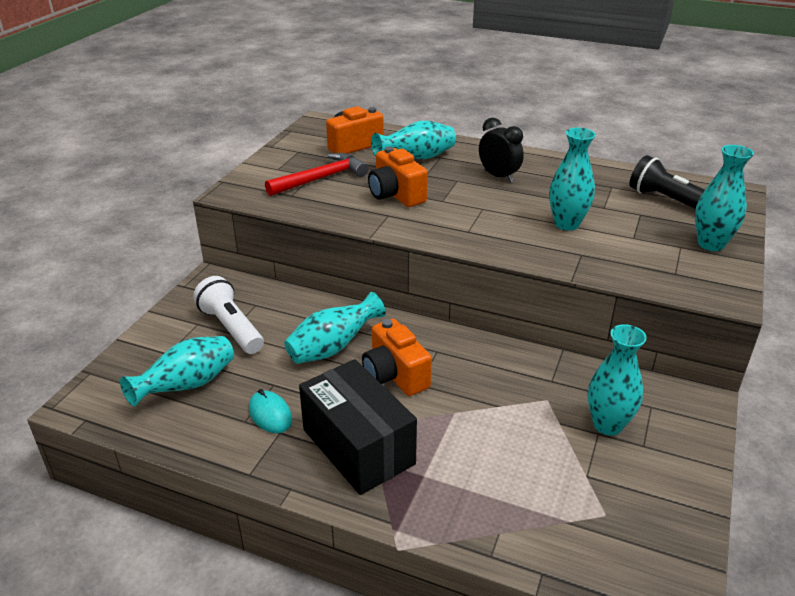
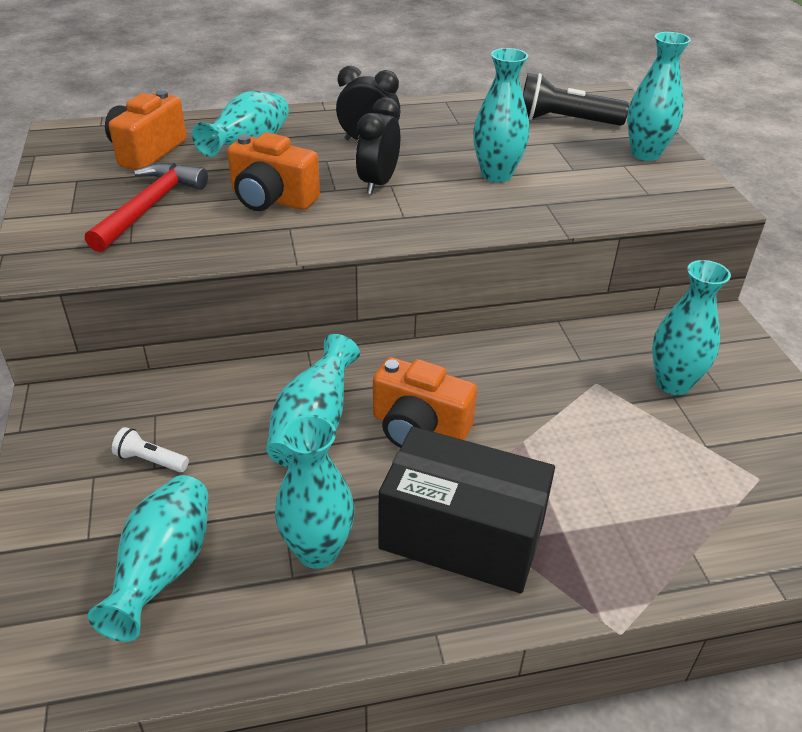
camera: 35 degrees left, 5 degrees up
white flashlight [193,276,264,354] -> white flashlight [112,427,189,472], size x0.50
turquoise mouse [249,389,292,433] -> turquoise vase [275,415,355,569]
none -> black clock [356,97,400,194]

